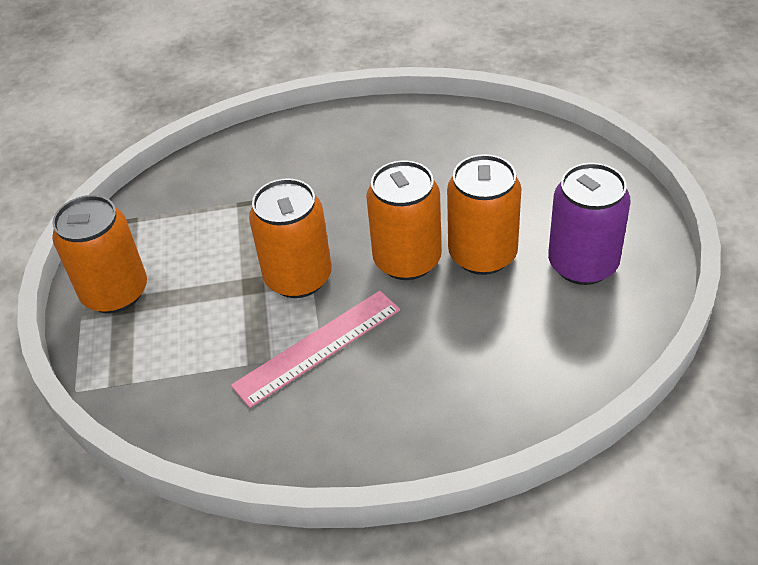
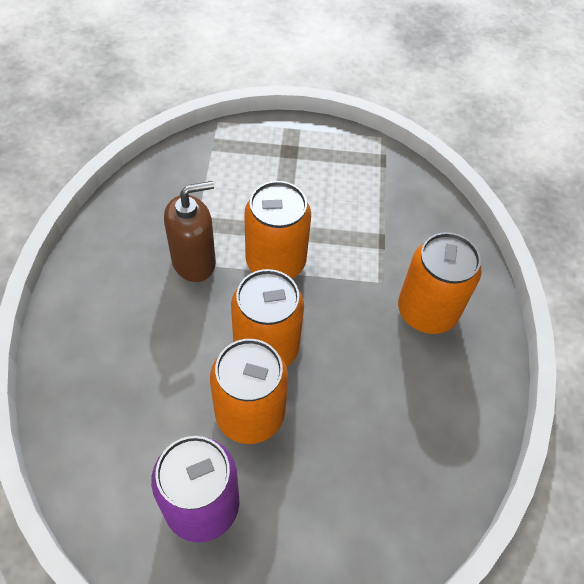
camera: 95 degrees right, 10 degrees up
orange can [52,195,147,314] -> orange can moved to [398,232,481,334]
pink ruler [231,291,400,408] -> brown soap dispenser [164,181,216,282]

